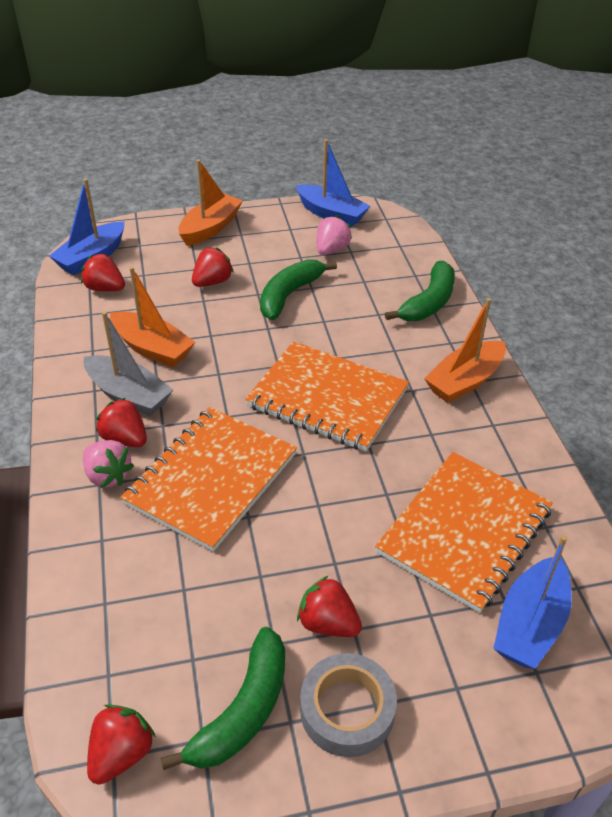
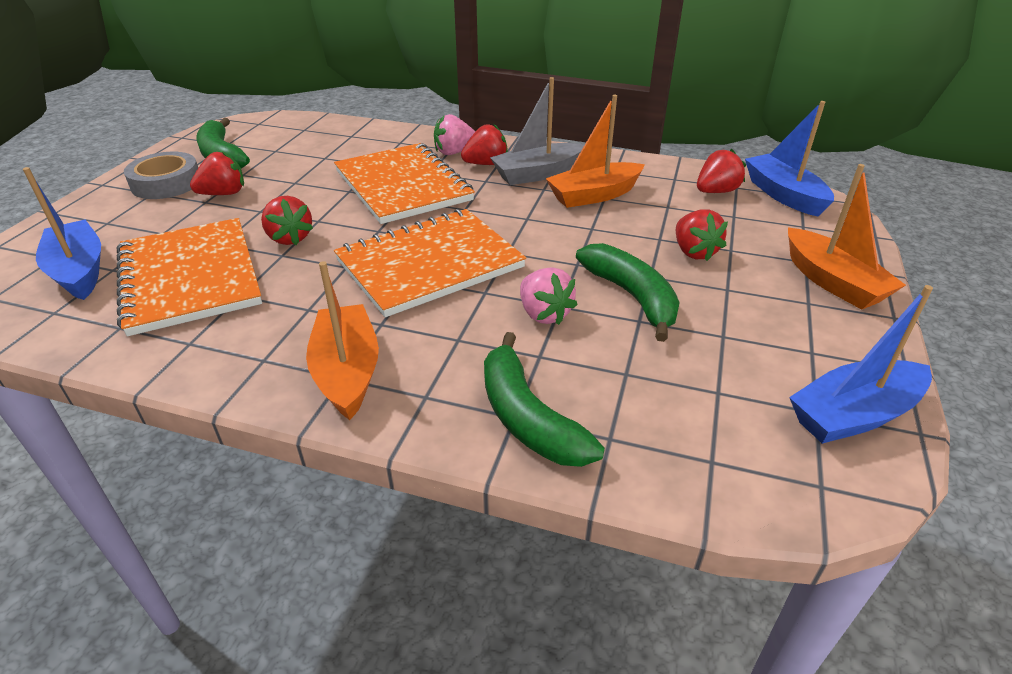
camera: 120 degrees right, 5 degrees down
red strawberry [87,704,156,785] -> red strawberry moved to [261,196,313,245]
pink strawberry [317,215,352,255] -> pink strawberry moved to [520,267,578,325]

